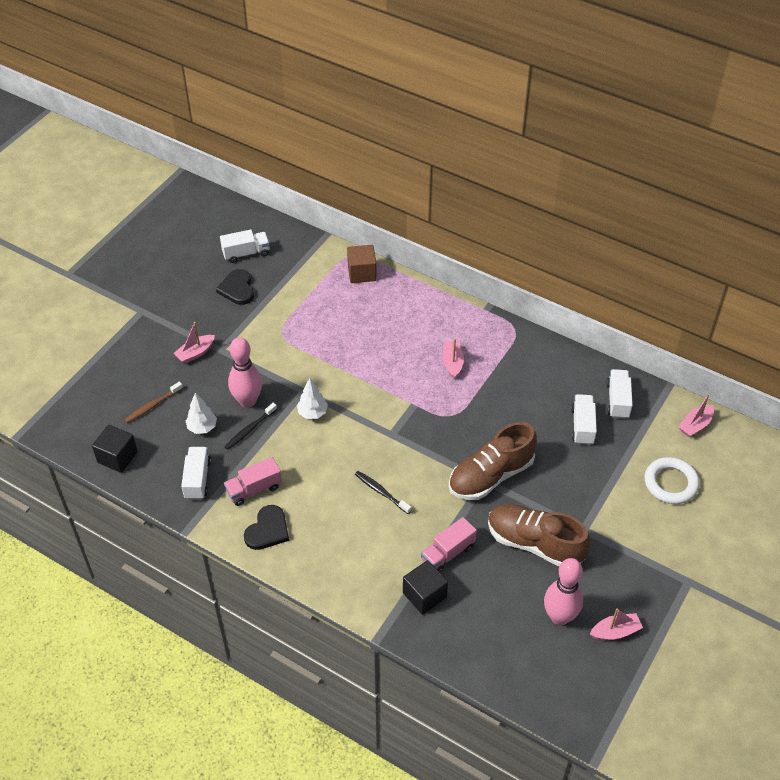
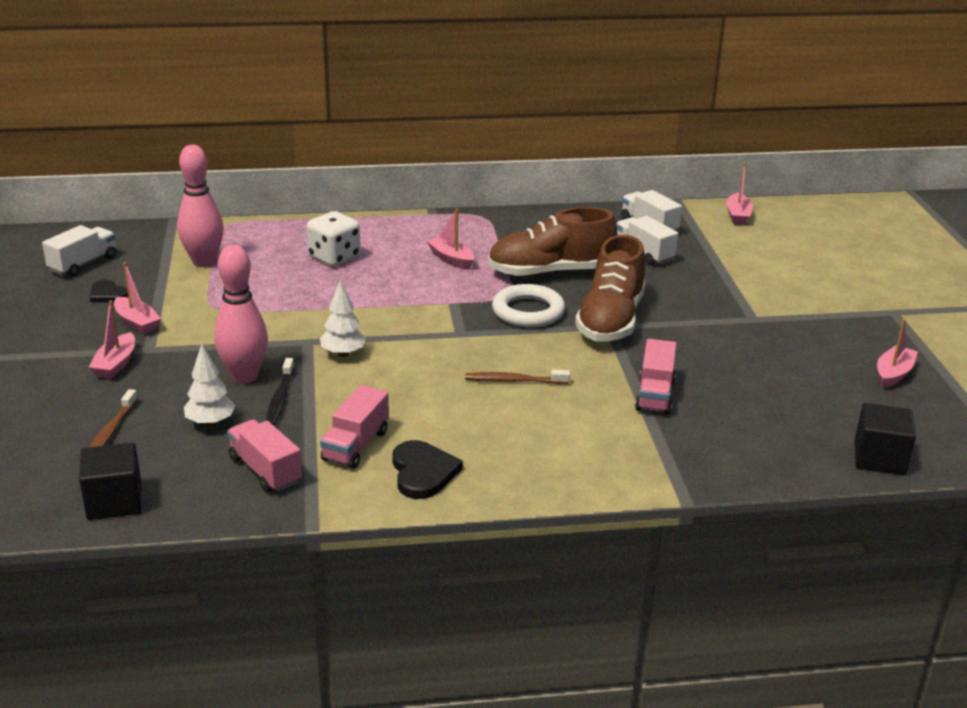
camera: 40 degrees left, 20 degrees down
white truck [181,447,211,500] -> pink truck [227,419,302,492]
black heart [216,269,254,305] -> black heart [90,280,128,302], size x0.65
brown cube [347,245,377,283] -> none
black toothbrush [355,471,411,514] -> brown toothbrush [465,370,570,384]
black cube [403,560,448,615] -> black cube moved to [854,403,916,475]
brown shoe [488,504,590,566] -> brown shoe moved to [488,207,617,277]
pink bowling pin [544,558,583,625] -> pink bowling pin moved to [177,145,224,267]
white ring [645,457,700,504] -> white ring moved to [492,284,565,328]
none -> pink boat [114,262,161,334]
none -> white dice [306,211,360,266]

